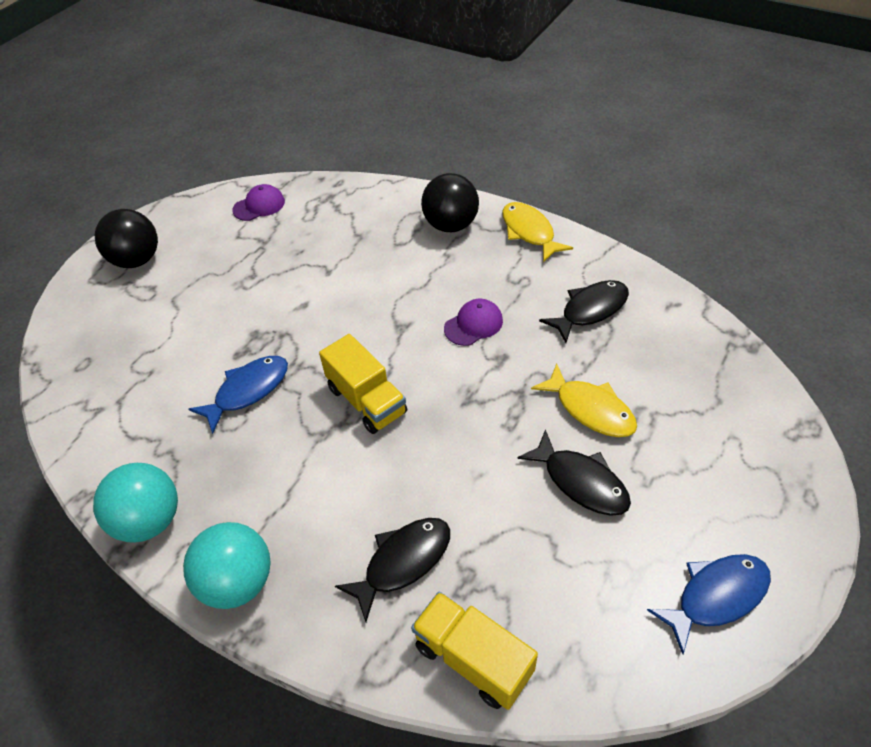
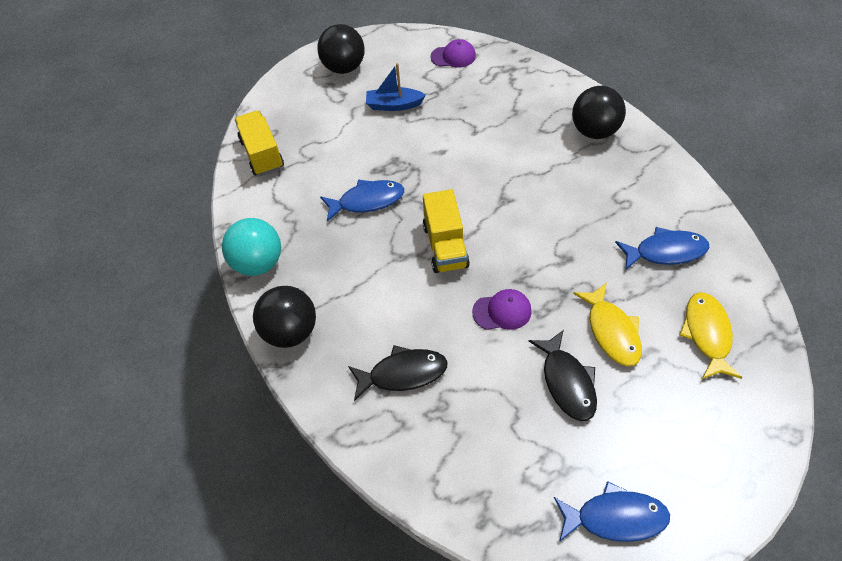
camera: 30 degrees right, 5 degrees up
turquoise ball [183,522,271,609] -> black ball [253,286,316,348]
yellow truck [411,591,538,710] -> yellow truck moved to [235,111,284,176]
purple cap [444,299,503,346] -> purple cap moved to [472,289,532,330]
yellow fish [502,202,573,262] -> yellow fish moved to [679,292,742,379]
black fish [539,280,629,343] -> blue fish [615,227,709,270]
none -> blue boat [366,63,426,111]

